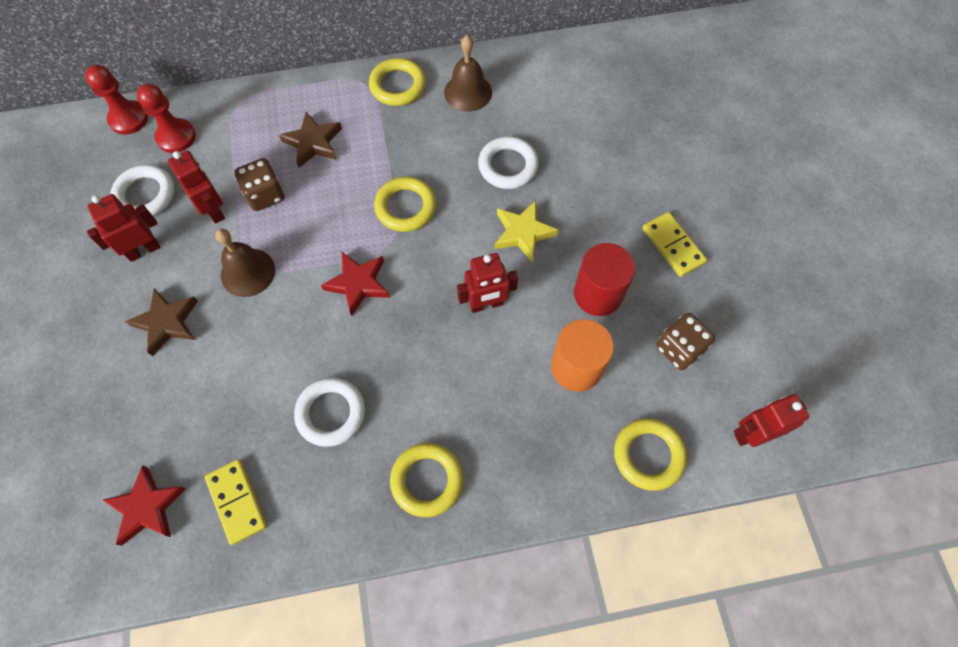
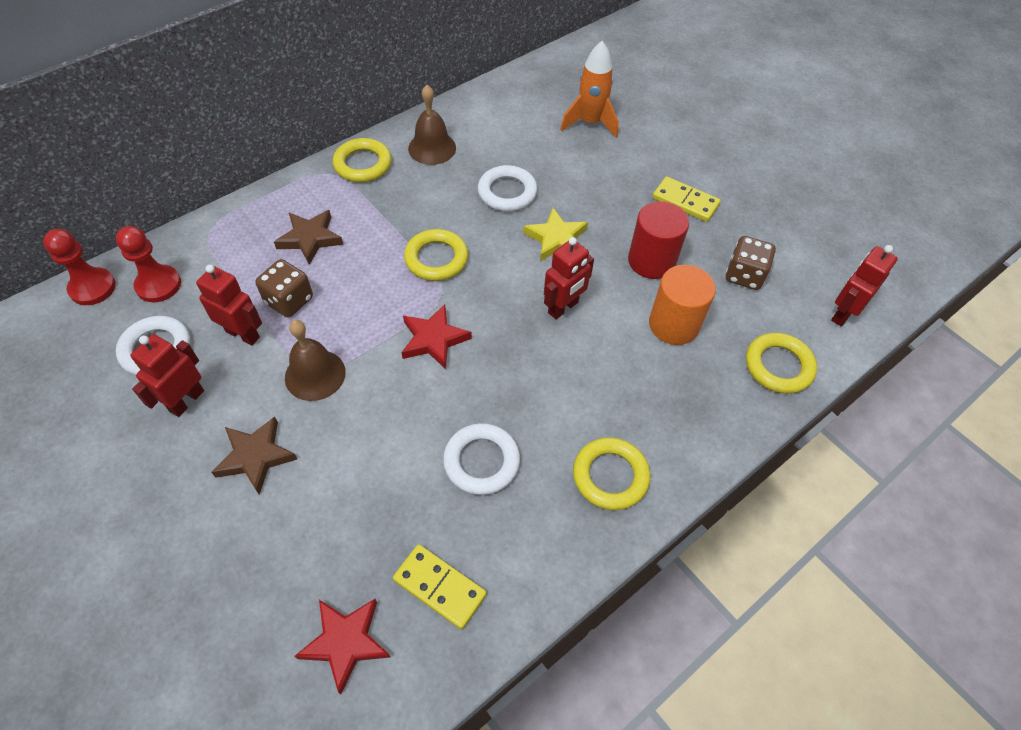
camera: 30 degrees left, 10 degrees down
none -> orange rocket [560,41,618,138]

